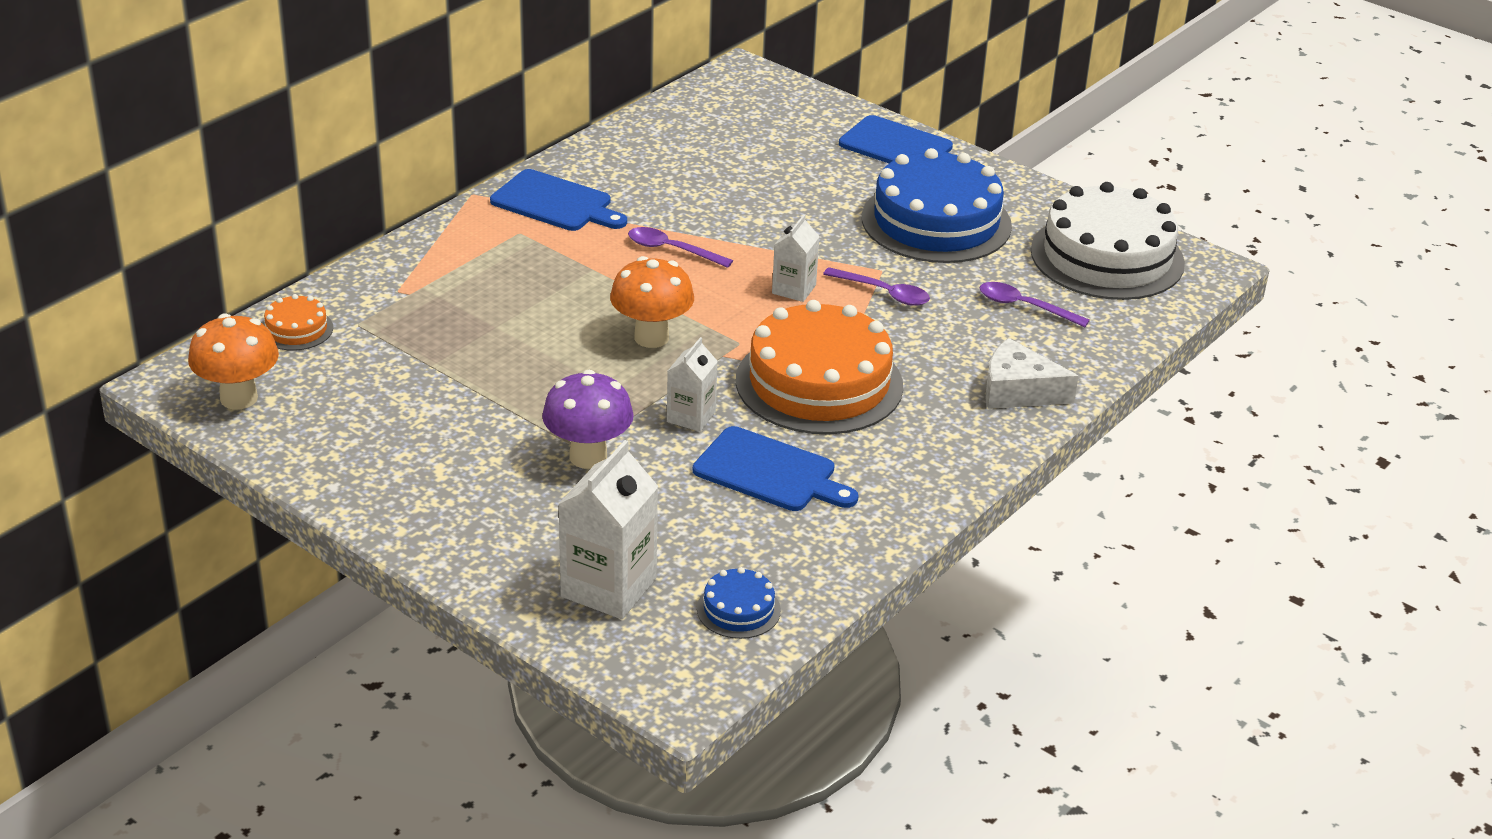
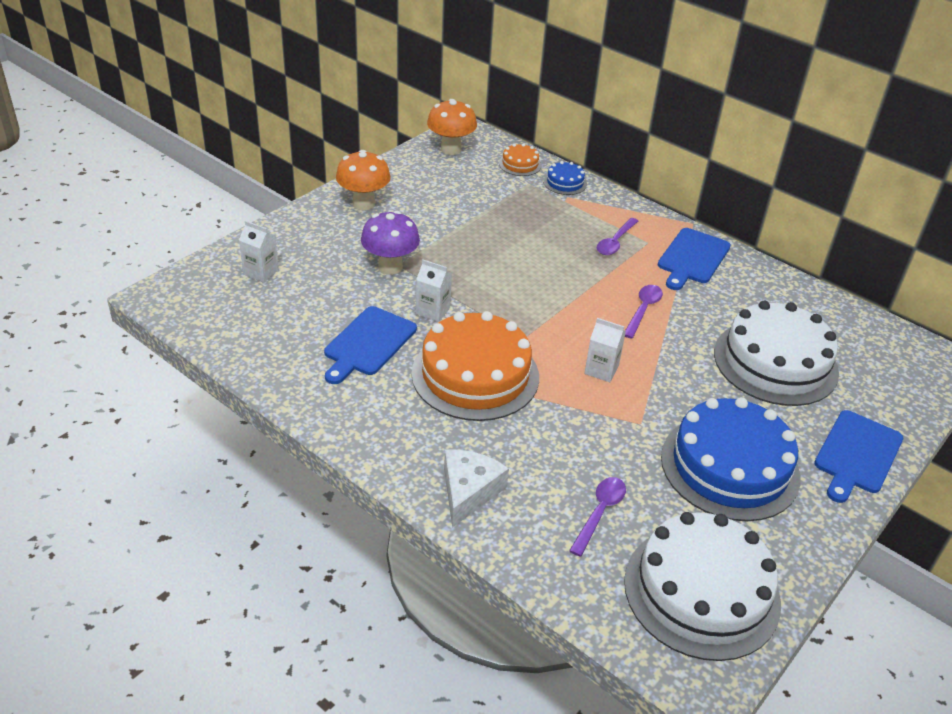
camera: 90 degrees right, 5 degrees up
white carton [558,440,659,619] -> white carton [239,221,279,283], size x0.58
orange mushroom [610,256,694,348] -> orange mushroom moved to [336,150,391,210]
blue cake [697,567,781,639] -> blue cake moved to [543,161,587,195]
purple spoon [823,267,930,306] -> purple spoon moved to [597,218,638,255]
none -> white cake [714,301,839,406]

